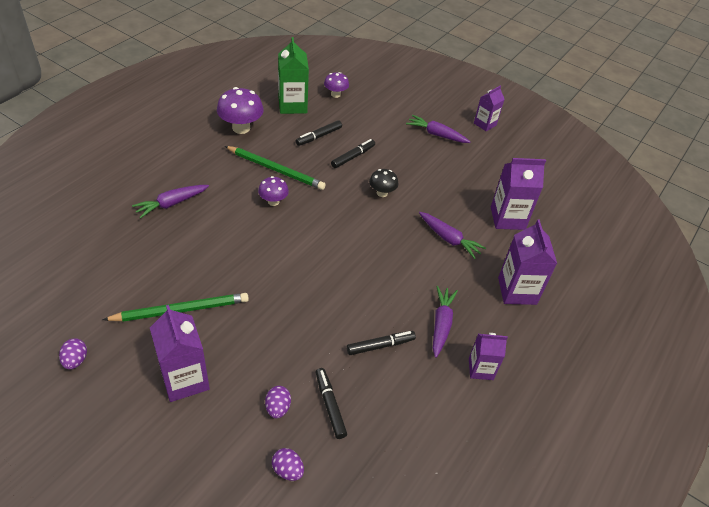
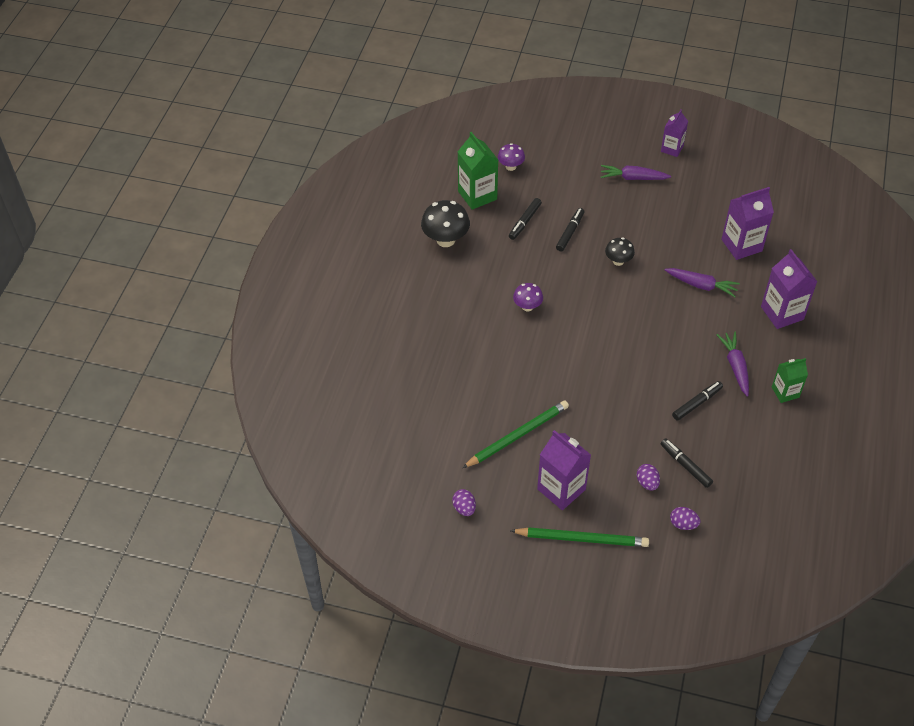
camera: 15 degrees left, 5 degrees up
purple carrot [132,185,209,219] -> none
purple mushroom [217,87,264,134] -> black mushroom [421,200,470,247]
green pencil [225,146,326,190] -> green pencil moved to [510,527,649,547]
purple carton [469,333,508,380] -> green carton [772,358,808,403]

